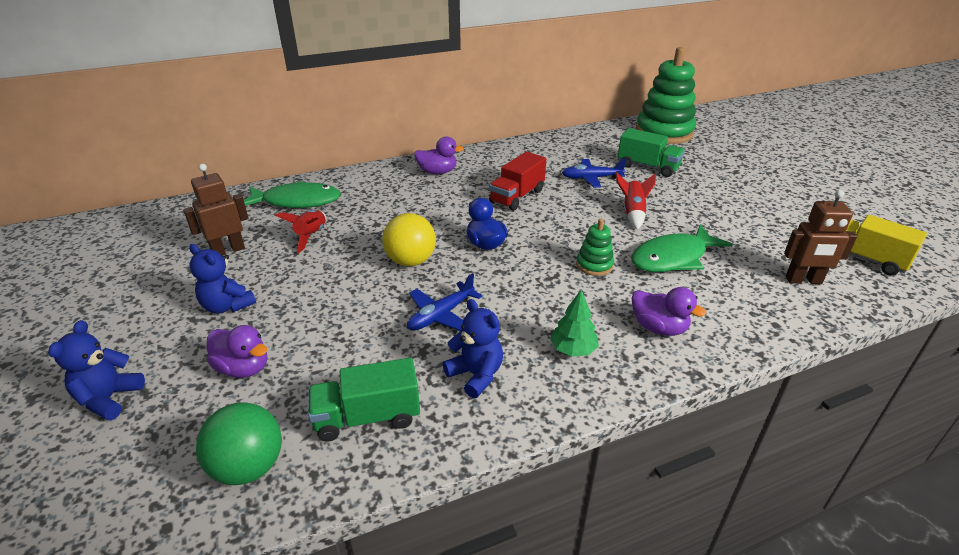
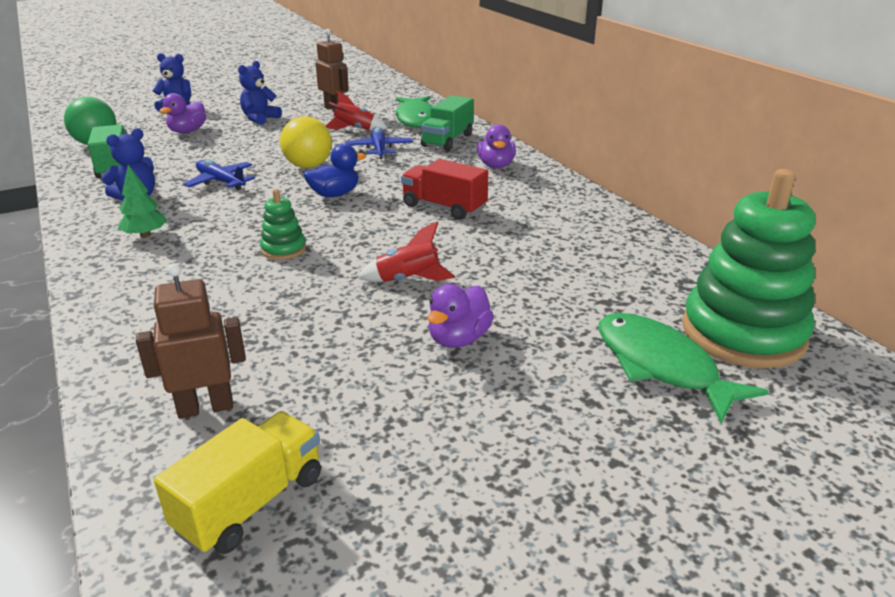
camera: 85 degrees right, 5 degrees down
blue plane [562,159,627,188] -> blue plane moved to [345,127,413,159]
green truck [618,128,685,177] -> green truck moved to [421,95,474,151]
green fish [631,224,733,272] -> green fish moved to [598,313,769,423]
purple duck [632,287,706,336] -> purple duck moved to [427,284,494,348]
brown robot [784,190,857,284] -> brown robot turned 75 degrees clockwise [136,263,246,419]

